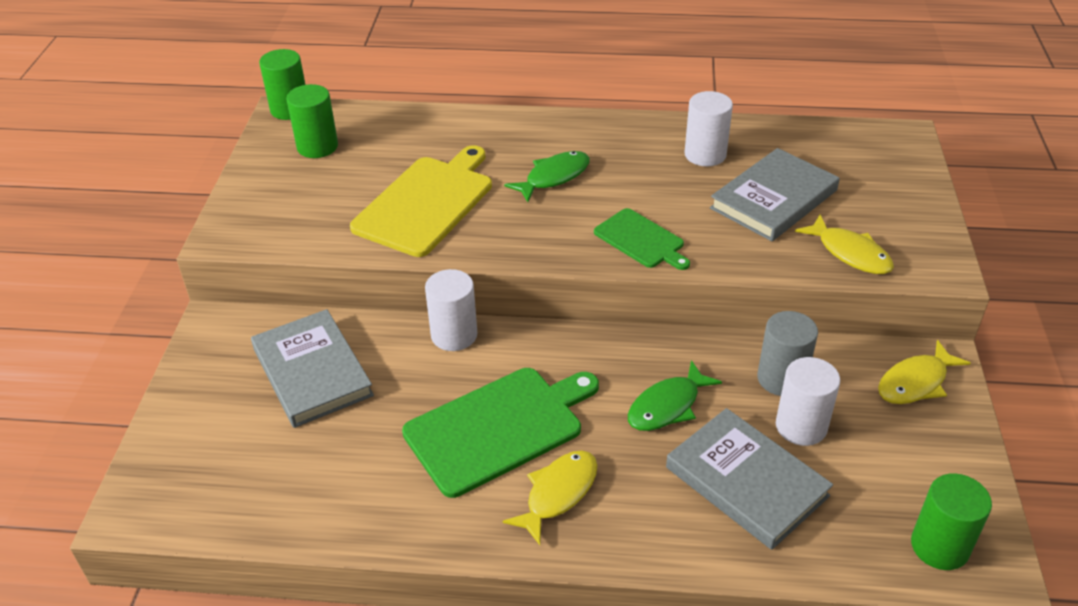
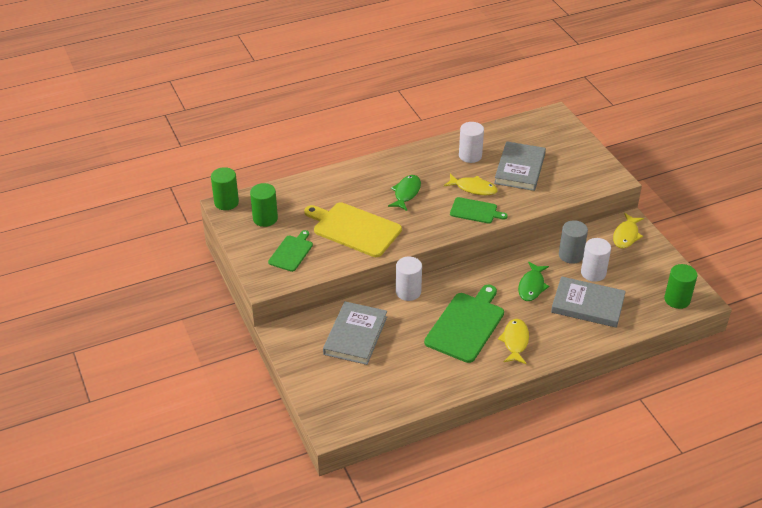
camera: 30 degrees left, 0 degrees up
grey book [251,309,374,428] -> grey book turned 75 degrees clockwise [323,301,387,365]
yellow cutting board [350,145,492,257] -> yellow cutting board turned 60 degrees counterclockwise [304,202,402,257]
yellow fish [795,215,894,274] -> yellow fish moved to [444,174,498,195]
none -> green cutting board [268,230,313,272]

